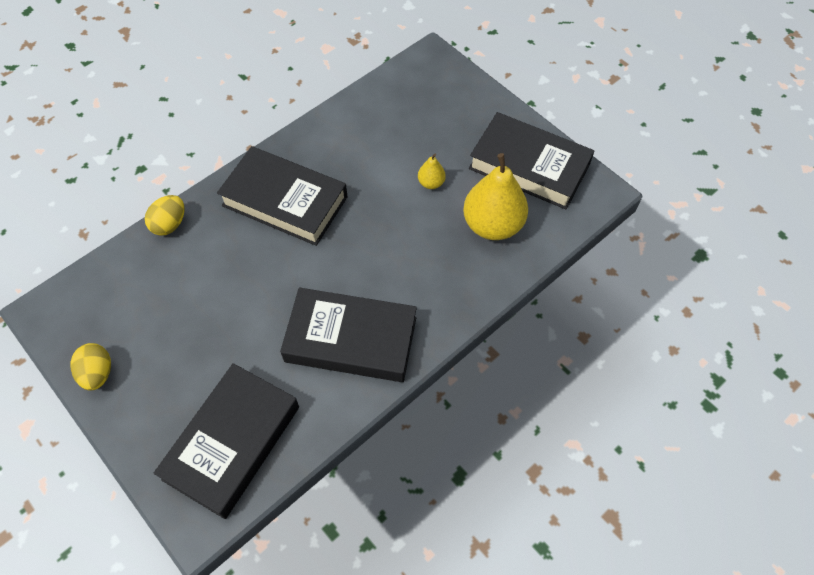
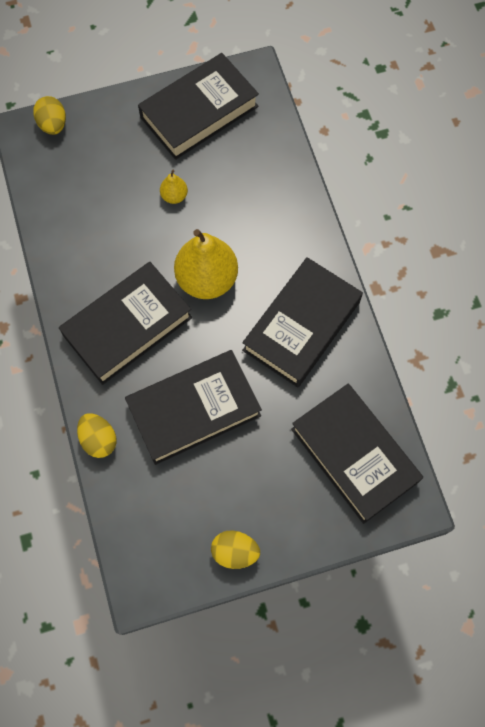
camera: 65 degrees left, 10 degrees up
yellow pear [463,153,528,240] -> yellow pear moved to [174,229,238,299]
none -> yellow egg [33,96,66,135]
none -> black book [125,350,262,465]

